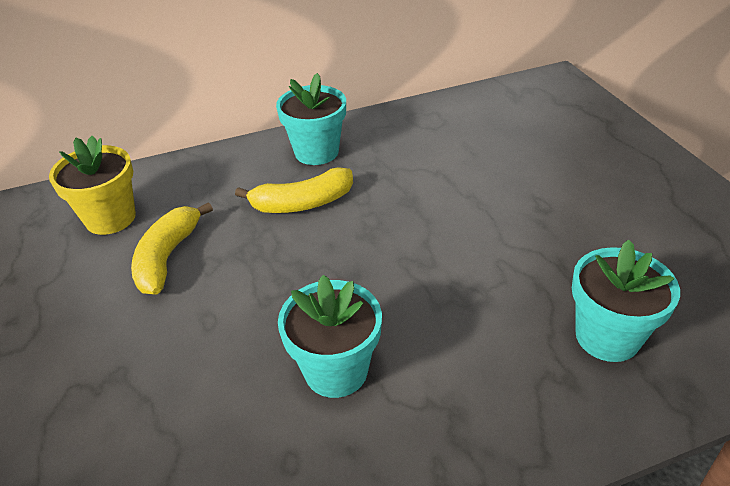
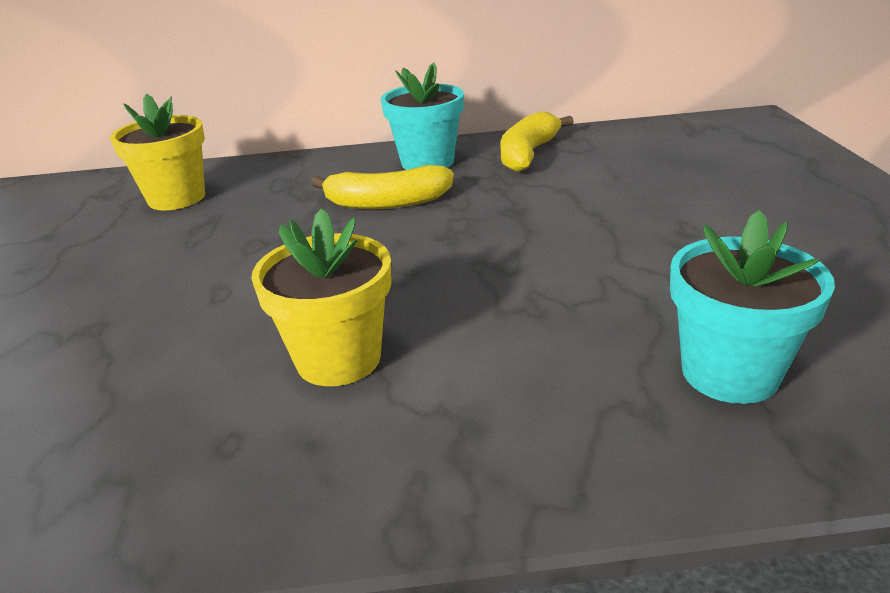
camera: 15 degrees right, 10 degrees down
yellow banana [131,202,213,295] -> yellow banana moved to [501,111,574,172]
turquoise flower pot [278,275,382,398] -> yellow flower pot [251,208,392,386]

